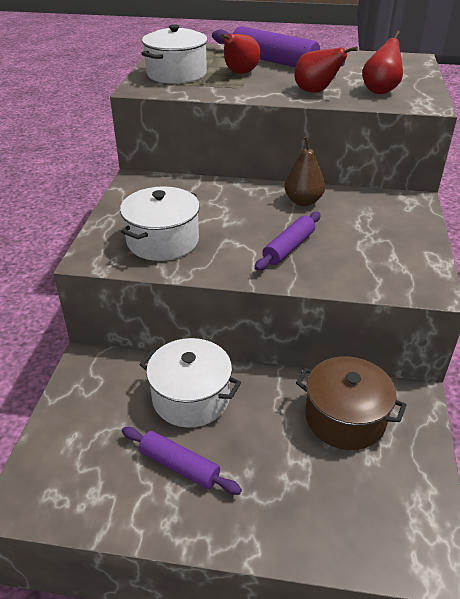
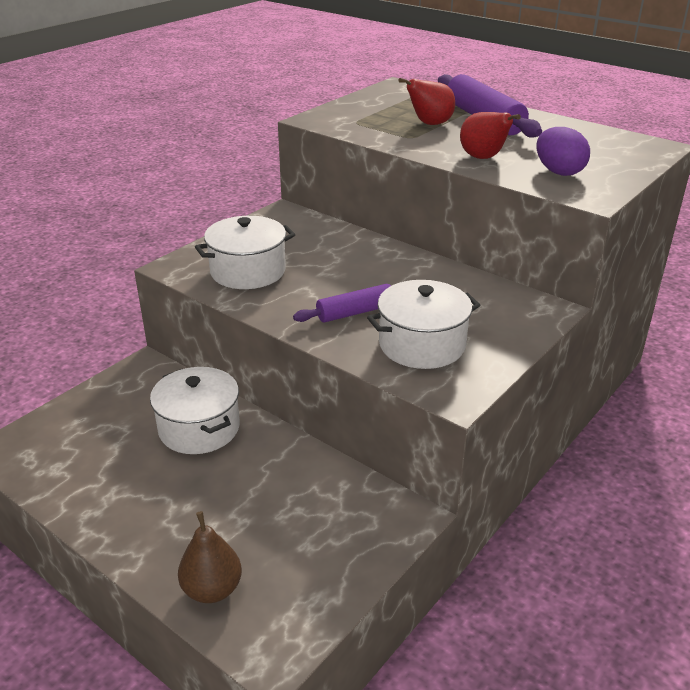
camera: 30 degrees right, 5 degrees down
purple rolling pin [122,427,242,495] -> none
white pot [141,24,208,84] -> white pot moved to [367,280,480,369]
brown pear [284,136,325,206] -> brown pear moved to [178,511,242,603]
brown pot [296,356,406,450] -> none
red pear [362,31,403,94] -> purple egg [536,127,590,176]

